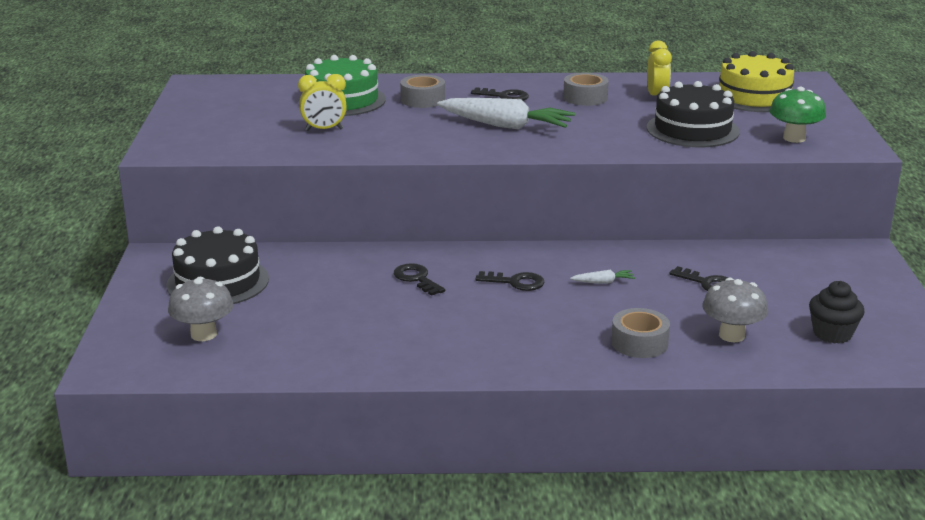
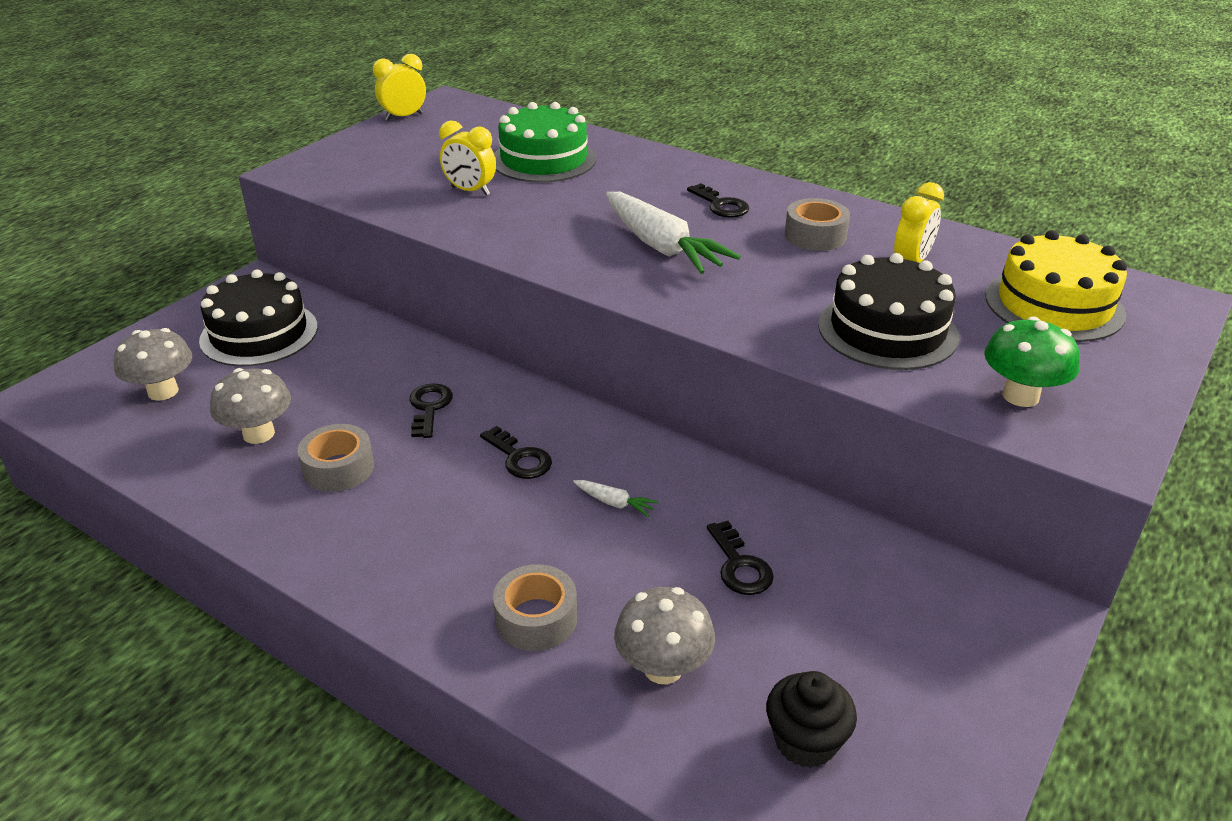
camera: 35 degrees right, 10 degrees up
grey tape [400,75,445,108] -> grey tape moved to [297,424,374,492]
none -> grey mushroom [210,368,291,444]
none -> yellow clock [373,54,426,121]

